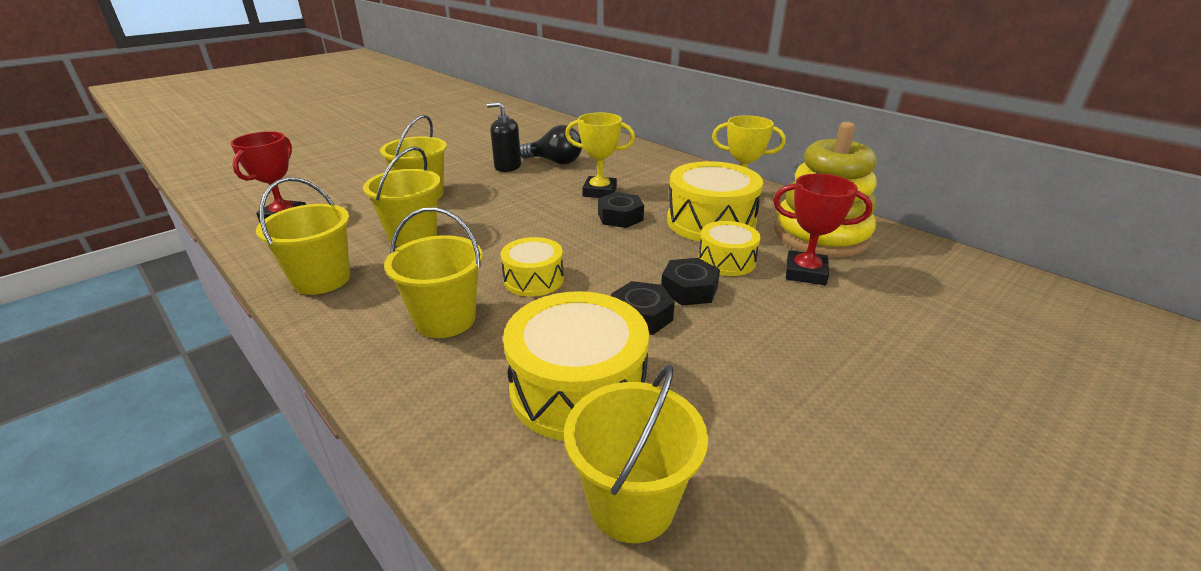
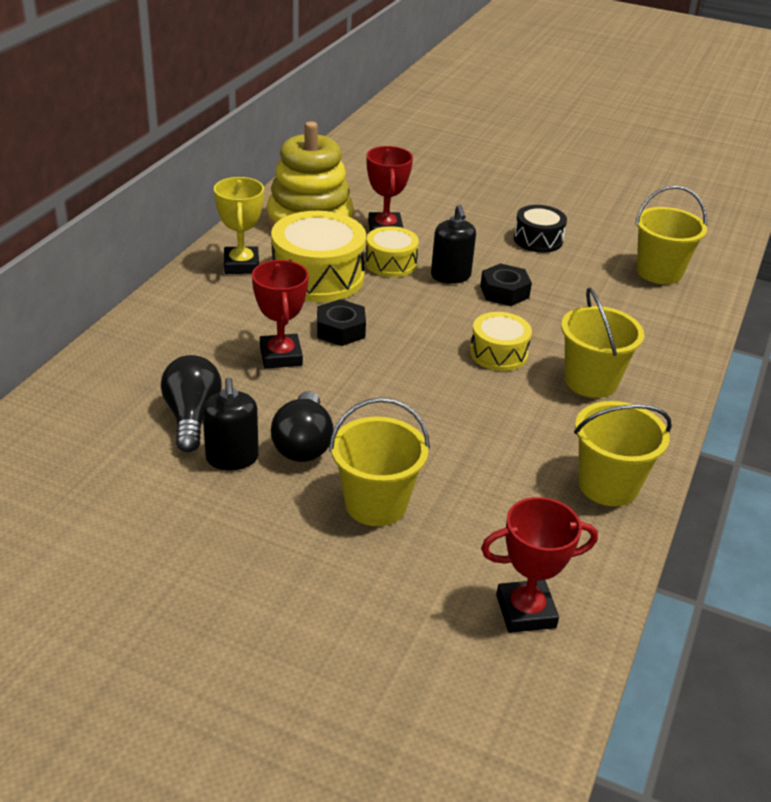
camera: 115 degrees left, 5 degrees up
yellow bucket [363,147,441,247] -> none
yellow drum [503,291,649,441] -> none
yellow trophy [565,112,635,198] -> red trophy [252,260,309,369]
black nut [661,258,720,306] -> black soap dispenser [431,205,476,284]
none -> black light bulb [271,391,334,462]
none -> black drum [514,205,567,253]

